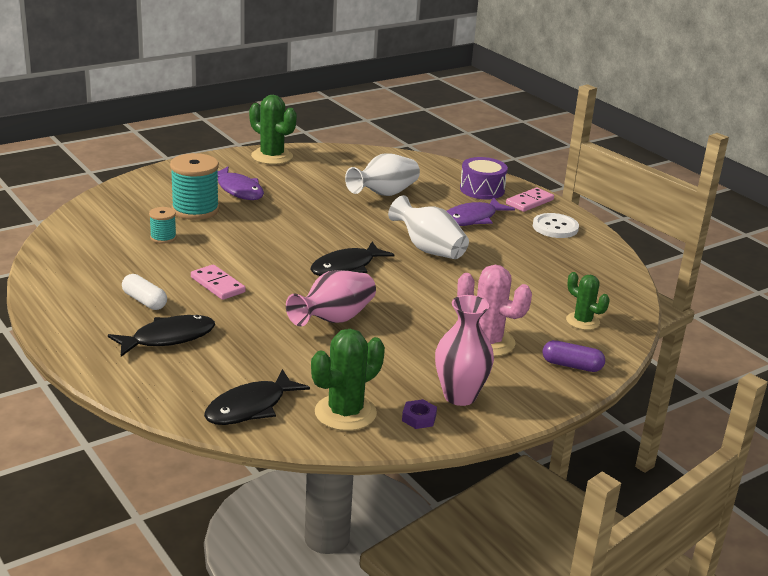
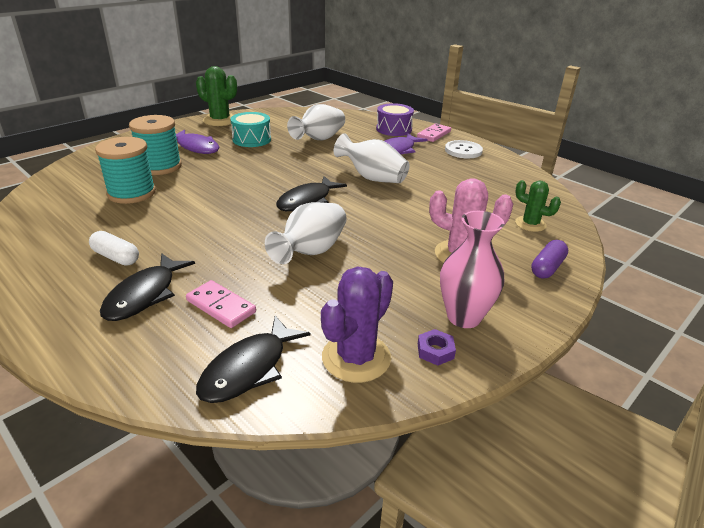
camera: 10 degrees left, 5 degrees up
black fish [108,315,215,357] -> black fish turned 150 degrees clockwise [100,253,195,321]
turquoise spool [149,207,177,244] -> turquoise spool [95,137,156,204], size x1.91
pink domino [191,264,246,300] -> pink domino moved to [186,280,256,328]
pink vase [286,270,376,326] -> white vase [265,202,347,265]
green cactus [311,329,385,431] -> purple cactus [321,266,393,383]
purple capsule [543,340,605,372] -> purple capsule turned 60 degrees counterclockwise [531,240,568,278]
none -> turquoise drum [230,112,271,147]

